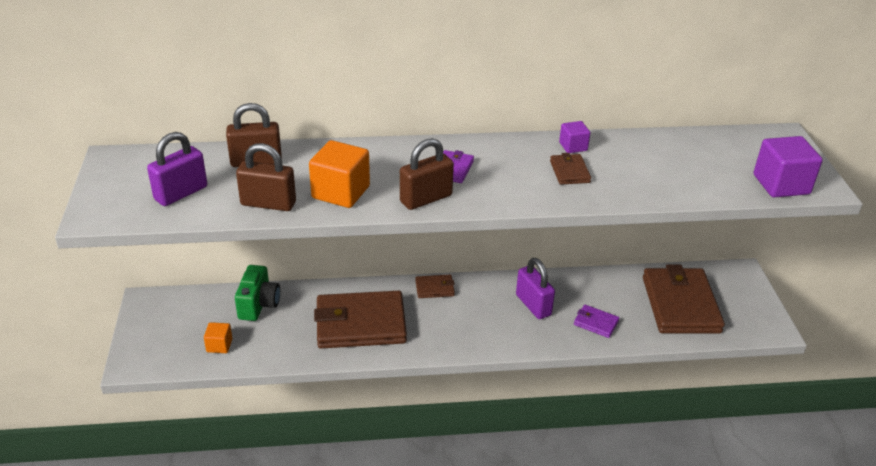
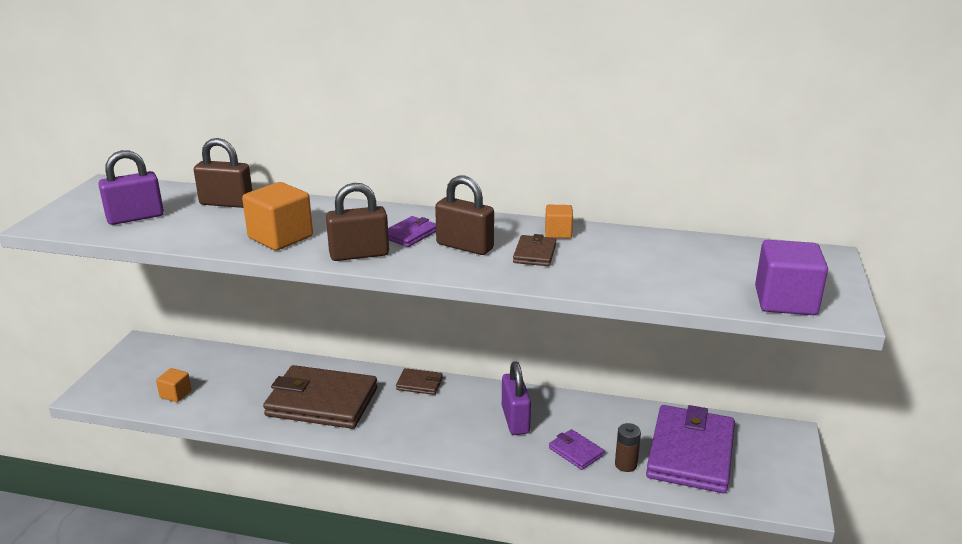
camera: 20 degrees right, 10 degrees down
green camera [235,265,280,321] -> none
brown padlock [236,143,296,211] -> brown padlock moved to [435,176,494,255]
purple cube [559,121,590,153] -> orange cube [545,205,573,238]
brown wallet [643,265,725,333] -> purple wallet [646,405,735,493]
none -> brown battery [615,423,641,472]

